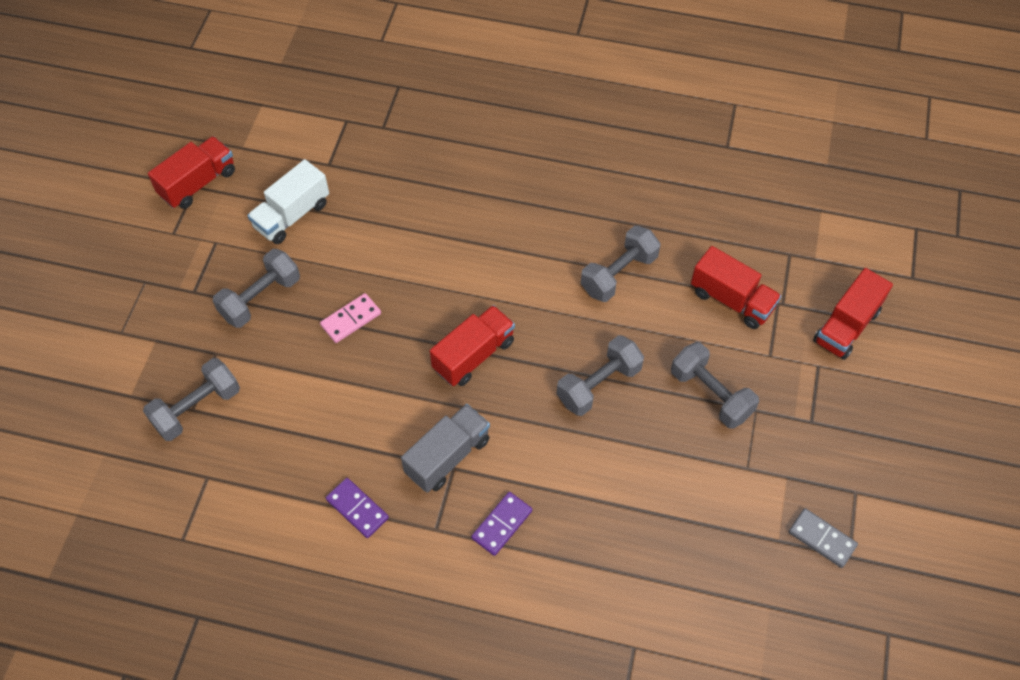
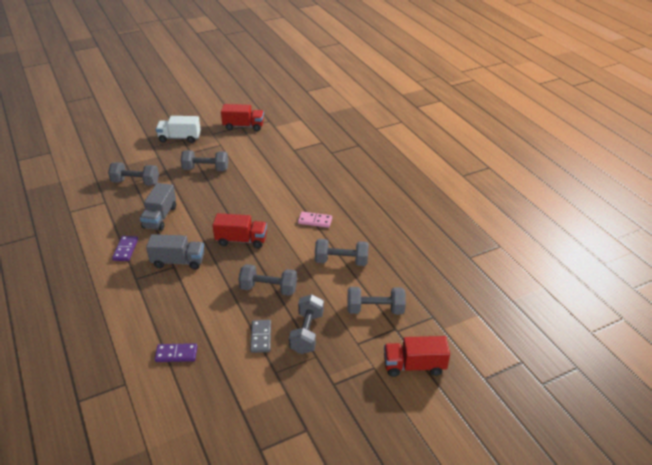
camera: 50 degrees right, 20 degrees down
white truck [247,159,329,244] -> white truck moved to [156,116,201,143]
pink domino [320,293,381,343] -> pink domino moved to [298,212,332,228]
purple domino [471,492,532,556] -> purple domino moved to [154,343,198,362]
red truck [691,246,781,329] -> grey dumbbell [347,287,406,314]
grey domino [788,508,858,568] -> grey domino moved to [250,320,271,353]
none -> grey truck [140,183,176,231]

